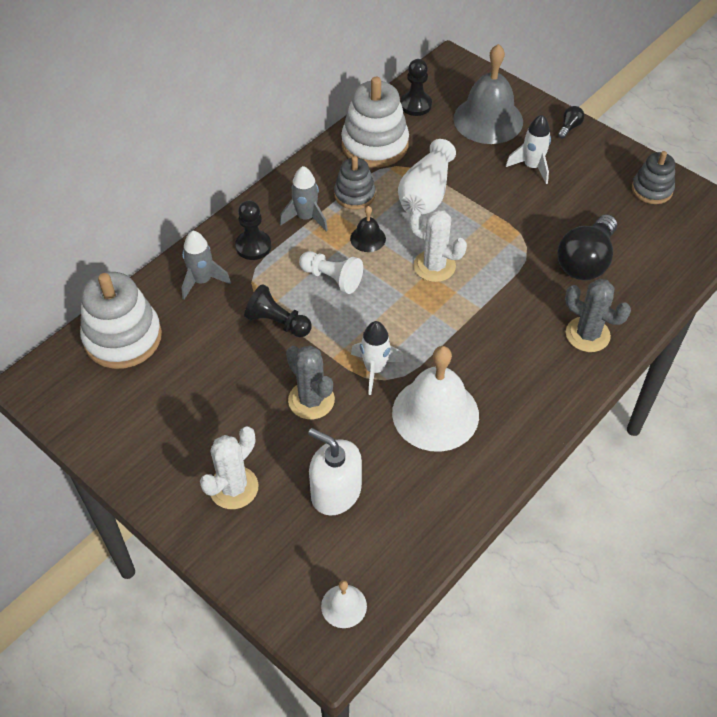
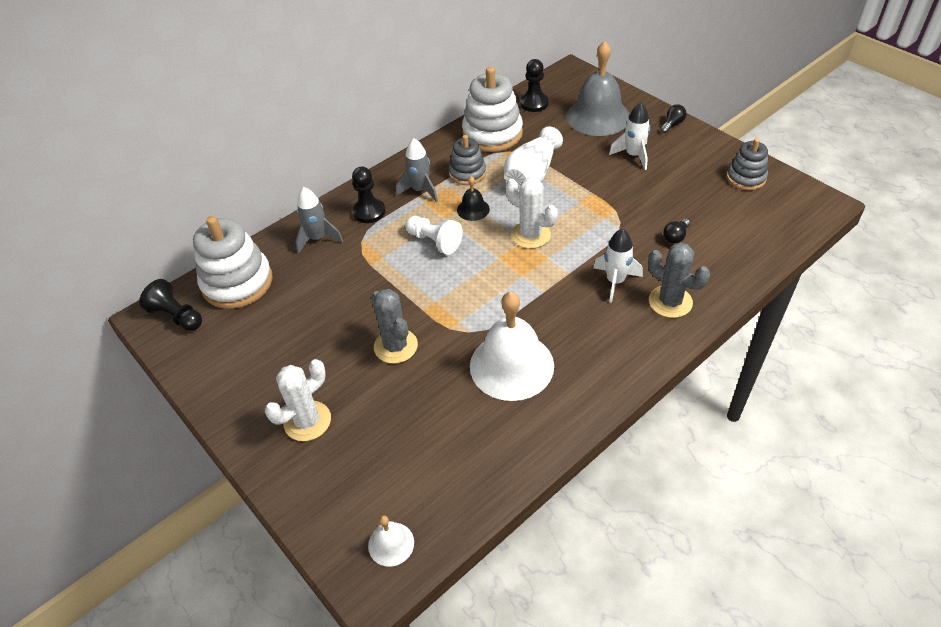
camera: 10 degrees right, 5 degrees down
black pawn [244,284,312,337] -> black pawn moved to [139,279,202,331]
white soap dispenser [308,428,362,516] -> none
white rocket [351,321,404,395] -> white rocket moved to [593,229,643,303]
black light bulb [558,215,617,280] -> black light bulb [663,219,690,244], size x0.44

